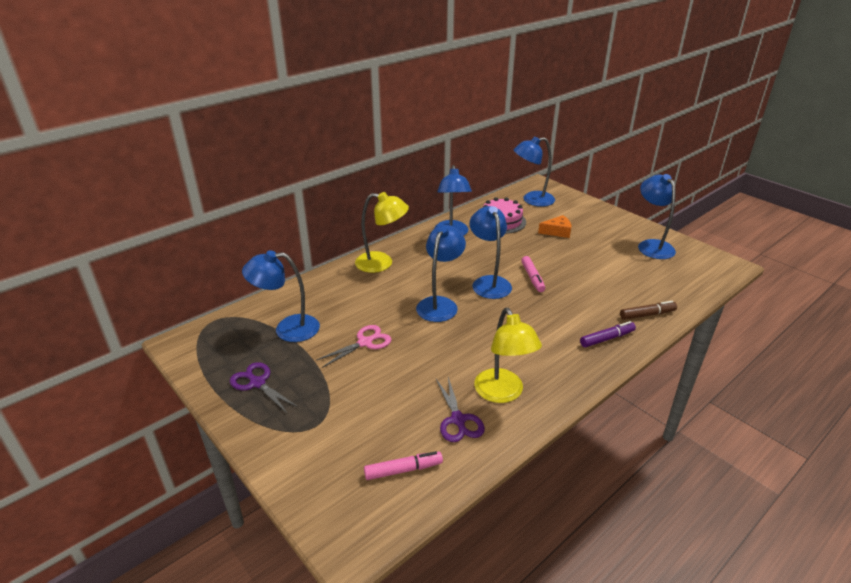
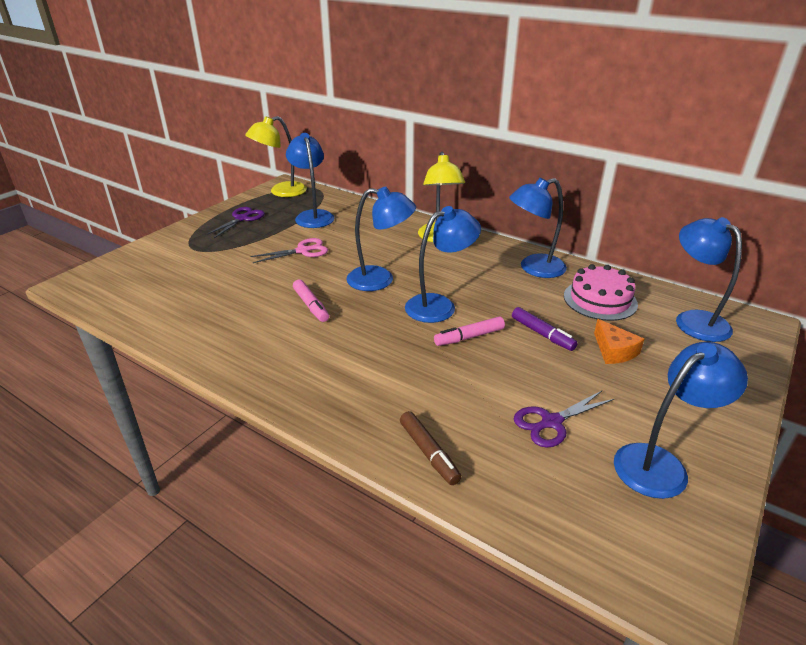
camera: 75 degrees right, 0 degrees up
pink scissors [317,325,392,368] -> pink scissors turned 60 degrees counterclockwise [250,238,328,263]
pink marker [364,451,443,480] -> pink marker moved to [293,279,329,322]
purple scissors [436,377,485,442] -> purple scissors moved to [514,391,614,448]
yellow lamp [474,308,542,403] -> yellow lamp moved to [245,116,307,197]
purple marker [580,321,636,348] -> purple marker moved to [512,307,578,351]

